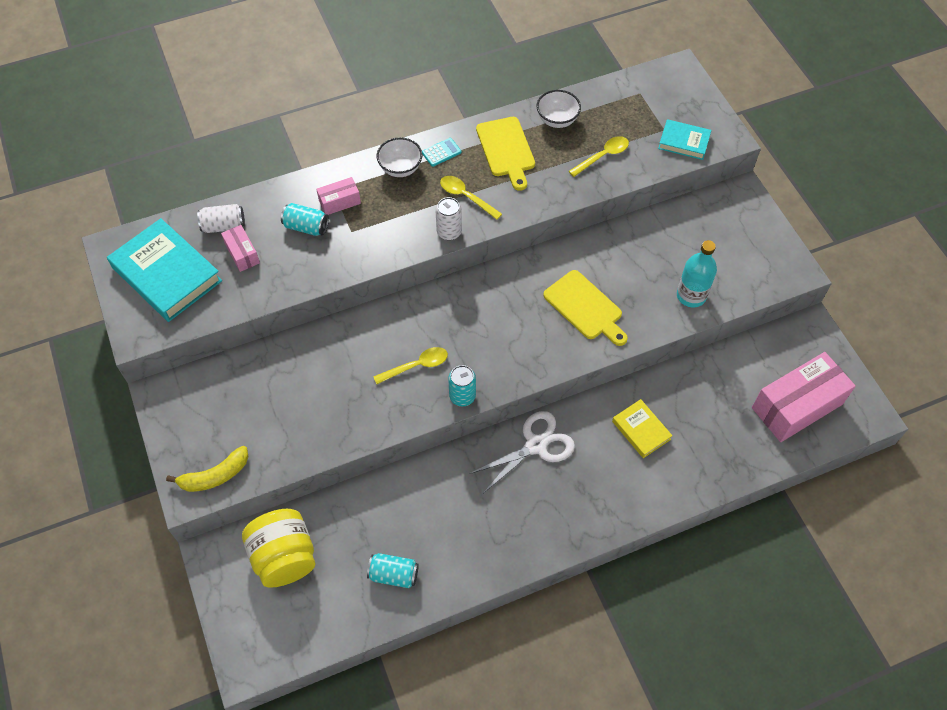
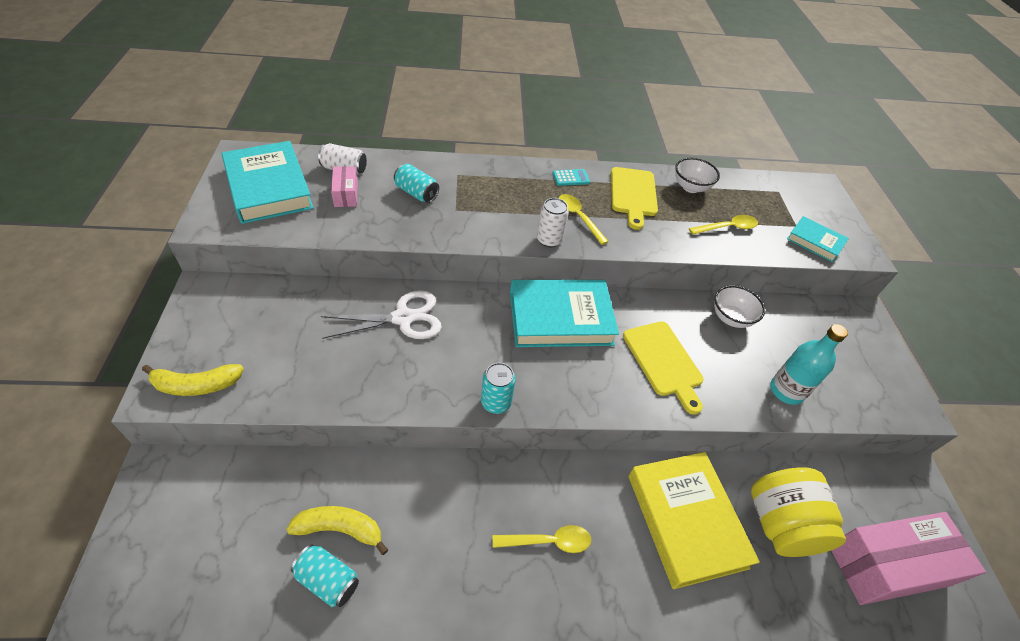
camera: 15 degrees right, 10 degrees down
yellow jar [242,509,316,588] -> yellow jar moved to [751,467,846,557]
pink box [316,177,361,215] -> none
yellow spoon [373,347,448,384] -> yellow spoon moved to [493,525,591,553]
white bowl [376,137,422,177] -> white bowl moved to [714,285,765,328]
white scissors [469,411,575,493] -> white scissors moved to [321,290,442,339]
yellow book [612,399,673,458] -> yellow book [629,452,760,589], size x1.88
none -> yellow banana [286,506,388,555]
none -> turquoise book [510,280,619,347]

